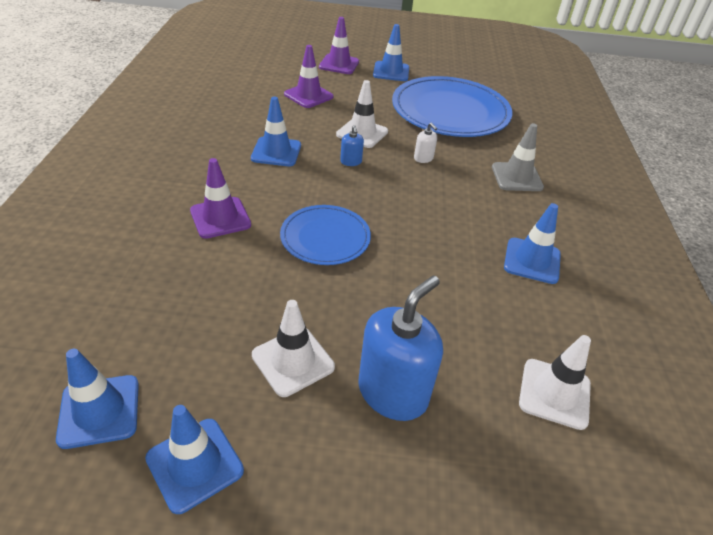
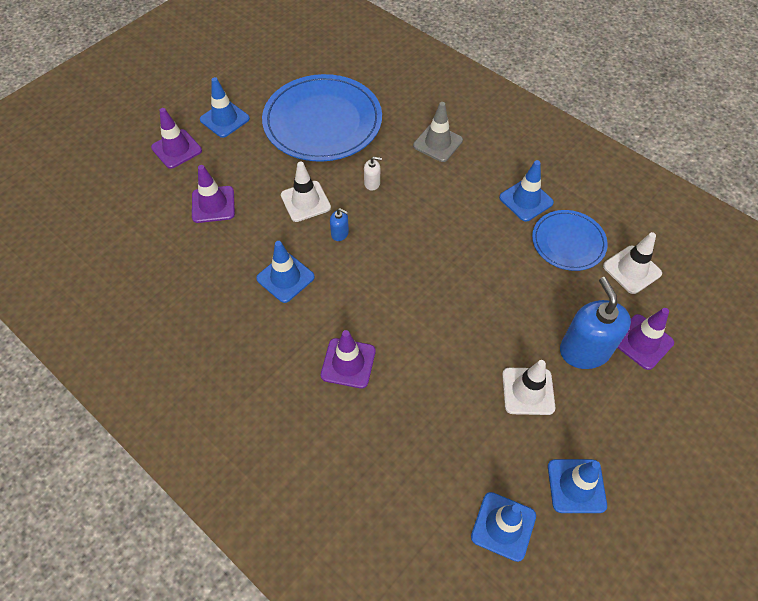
camera: 50 degrees left, 15 degrees up
blue plate [280,205,371,265] -> blue plate moved to [532,210,608,271]
none -> purple traffic cone [617,308,674,370]

